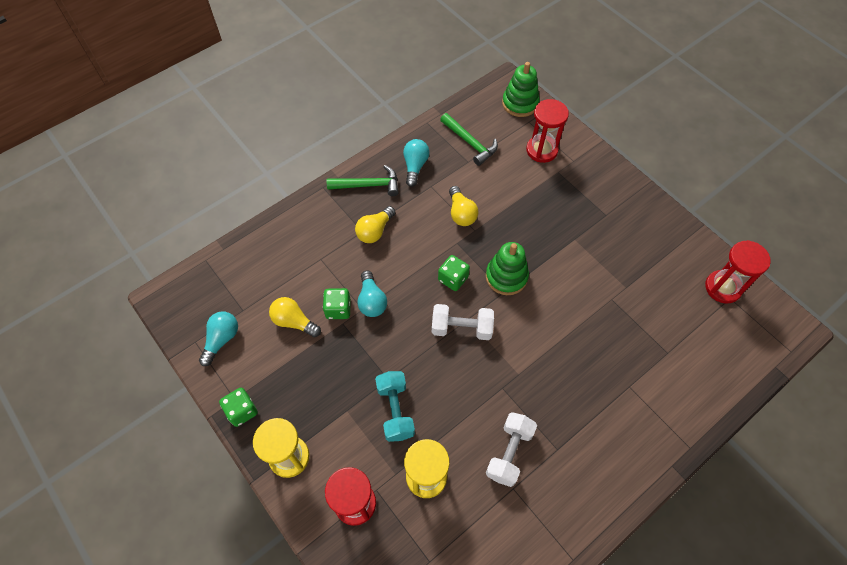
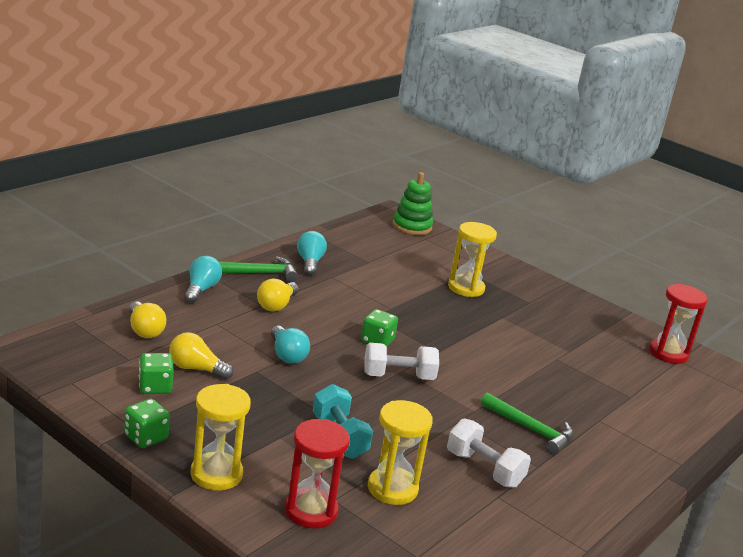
camera: 15 degrees left, 35 degrees down
turquoise light bulb [199,312,238,366] -> turquoise light bulb moved to [184,256,222,303]
green dice [323,288,351,319] -> green dice moved to [139,353,174,394]
green hammer [440,113,498,166] -> green hammer moved to [481,392,574,455]
yellow light bulb [449,186,478,226] -> yellow light bulb moved to [129,301,166,338]
green stacking toy [486,242,529,295] -> none
white dumbbell [486,412,537,487] -> white dumbbell turned 60 degrees counterclockwise [447,418,531,488]
red hourglass [526,99,569,163] -> none
none -> yellow hourglass [448,222,497,297]

